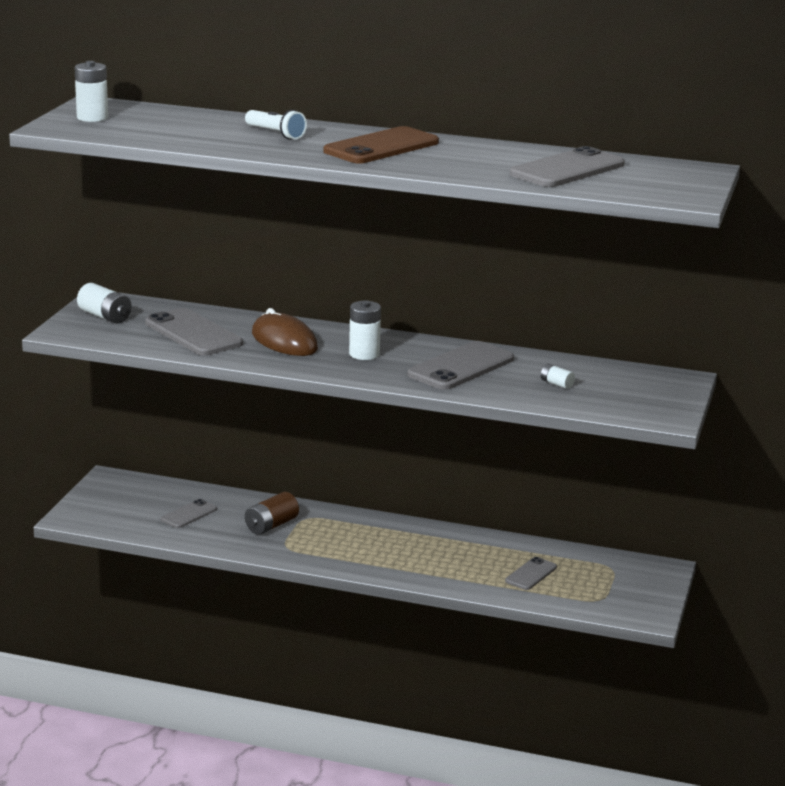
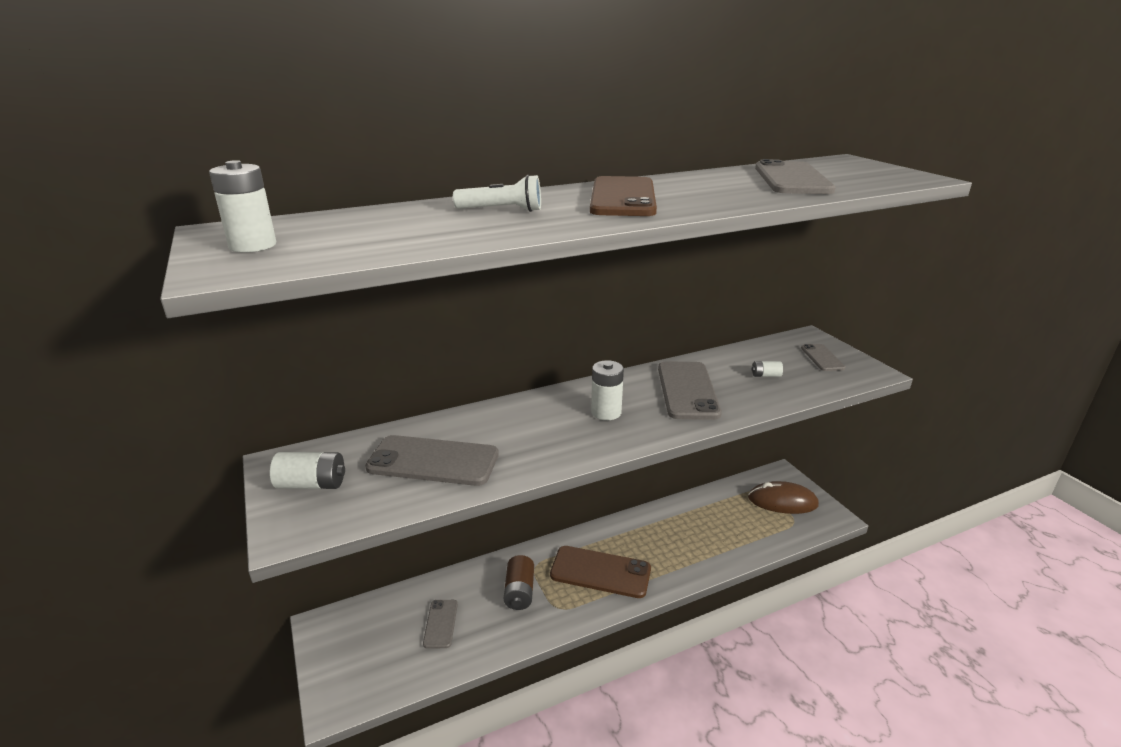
camera: 40 degrees left, 5 degrees up
brown mouse [252,308,318,356] -> brown mouse moved to [748,481,819,514]
grey phone [505,557,557,590] -> grey phone moved to [801,344,845,371]
none -> brown phone [550,546,651,598]

